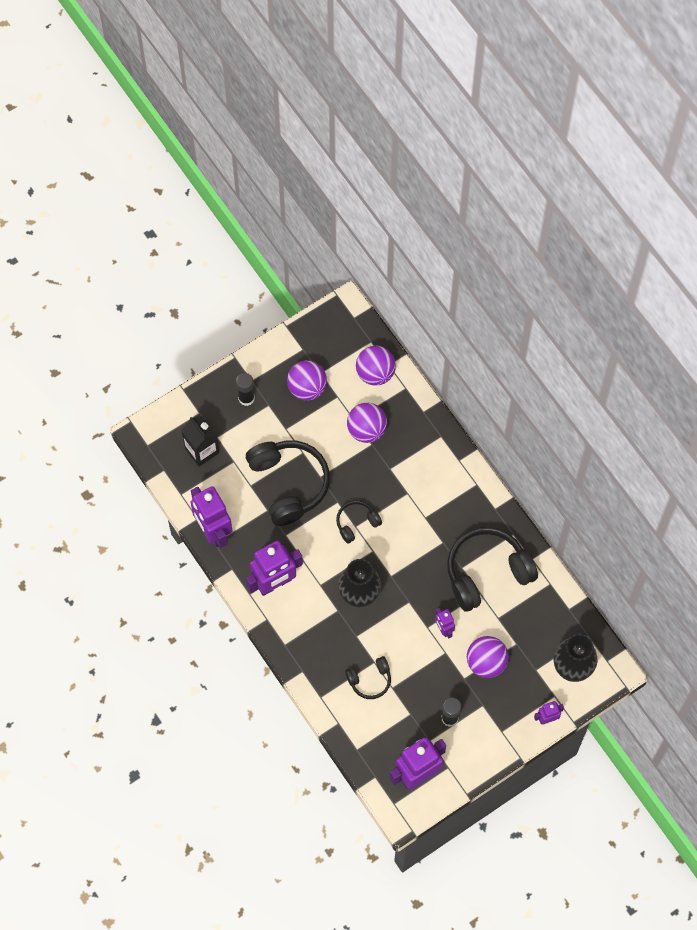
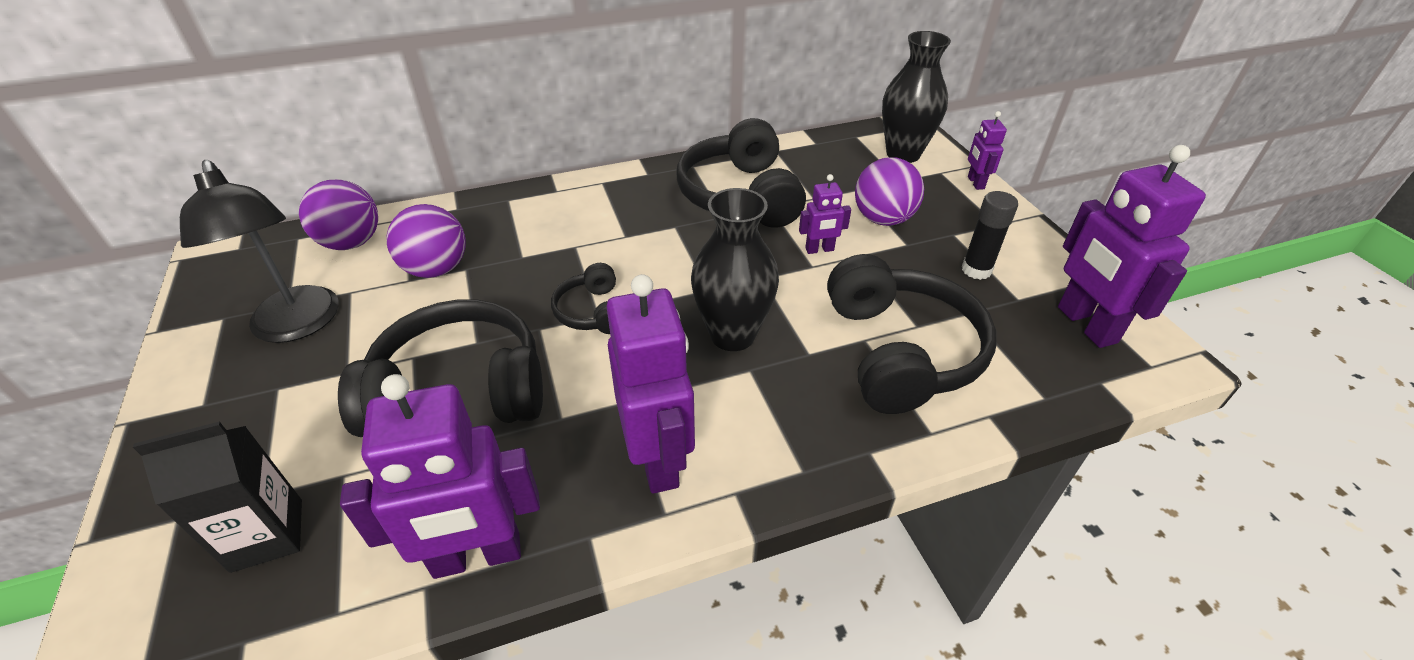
camera: 75 degrees left, 25 degrees down
black glue stick [236,373,255,406] -> none
purple ball [287,361,327,401] -> black lamp [180,160,339,343]
black headphones [345,656,391,699] -> black headphones [827,254,996,414], size x1.97

